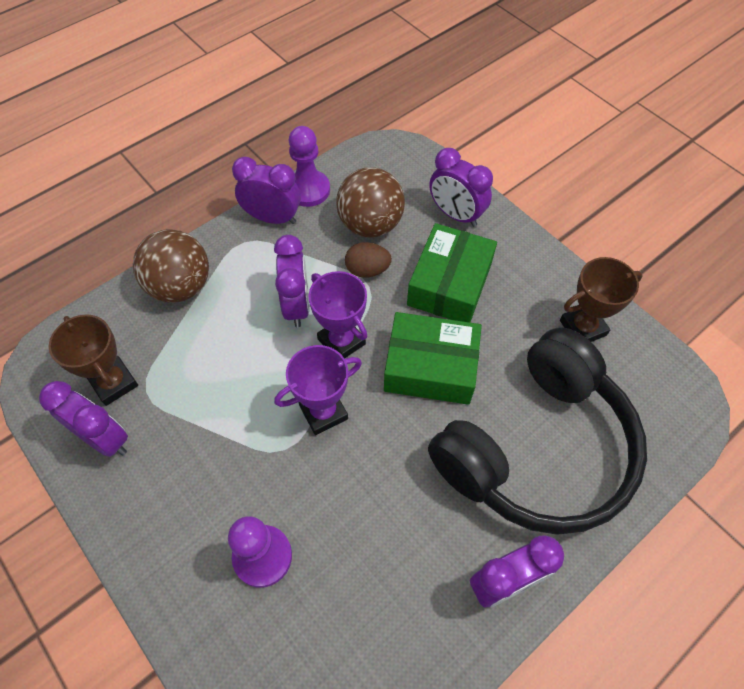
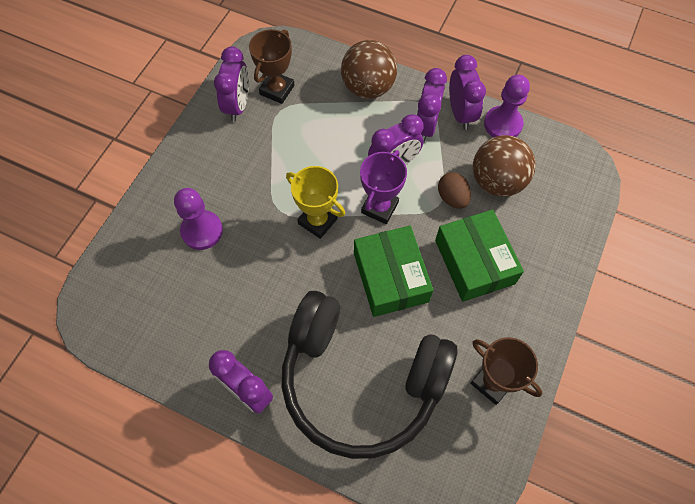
camera: 65 degrees right, 5 degrees up
purple trophy [274,345,362,435] -> yellow trophy [286,166,345,239]
green box [407,223,497,322] -> green box turned 75 degrees clockwise [435,210,524,302]
purple clock [429,148,493,227] -> purple clock moved to [416,68,447,143]

